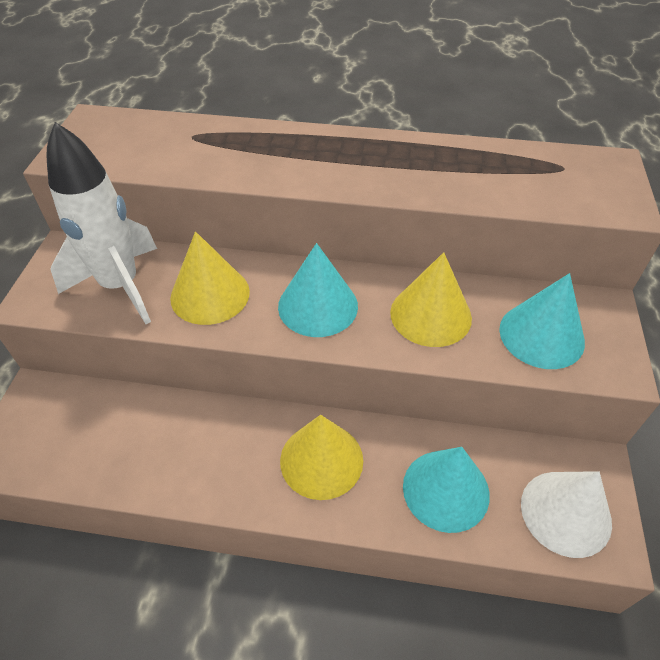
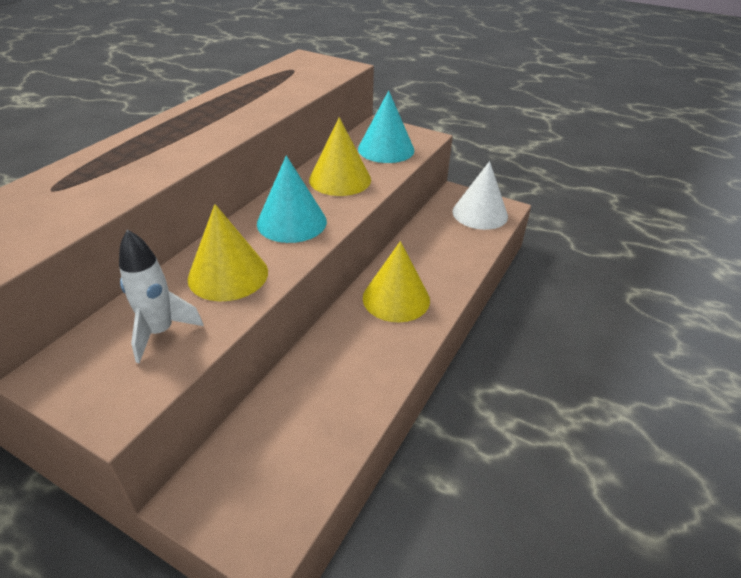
camera: 70 degrees left, 10 degrees down
white rocket [47,122,157,324] -> white rocket [119,229,204,363], size x0.60
turquoise cone [403,447,490,533] -> none

